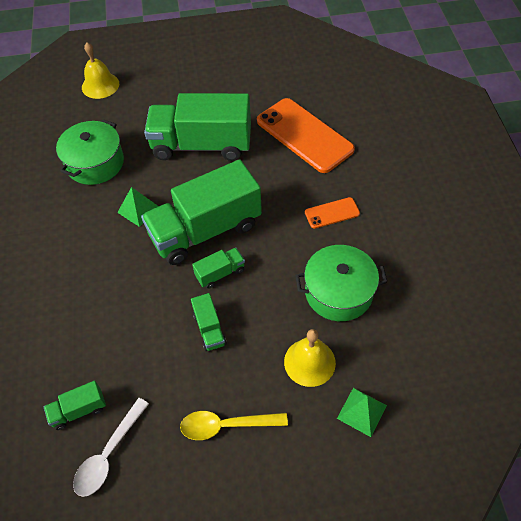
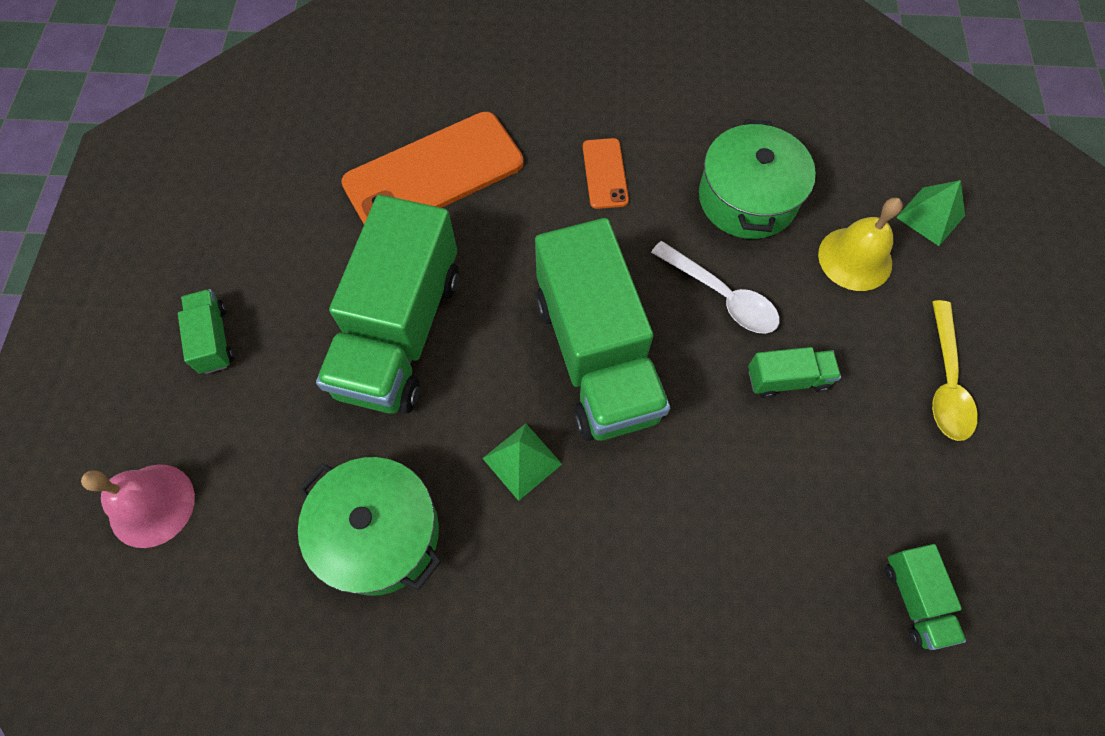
camera: 80 degrees left, 10 degrees up
white spoon [73,398,149,497] -> white spoon moved to [651,241,779,334]
yellow bell [82,42,119,99] -> pink bell [81,464,195,548]
green truck [192,248,245,289] -> green truck moved to [178,289,234,374]

